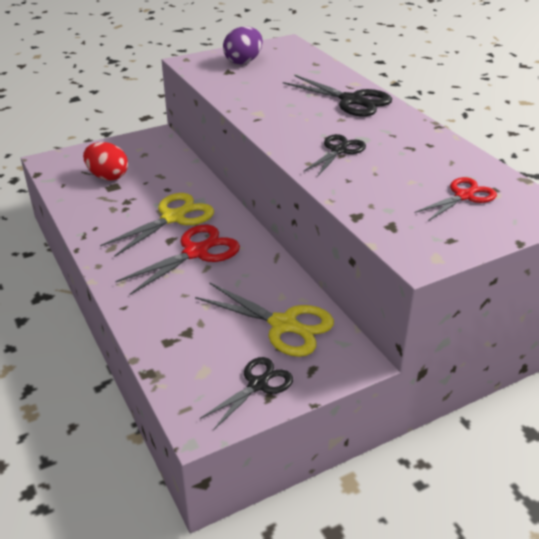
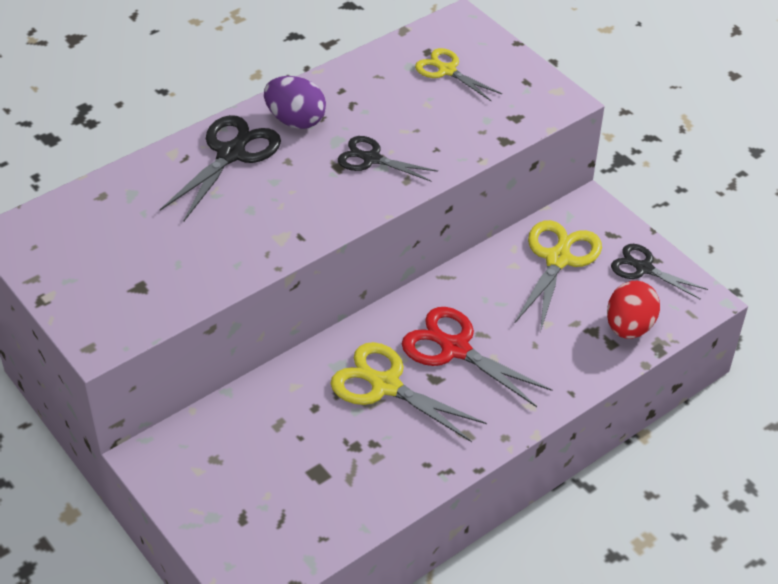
camera: 100 degrees left, 10 degrees up
red egg [83,142,128,181] -> red egg moved to [607,281,660,339]
purple egg [223,26,263,64] -> purple egg moved to [264,76,326,129]
red scissors [415,177,497,221] -> yellow scissors [415,48,502,101]

